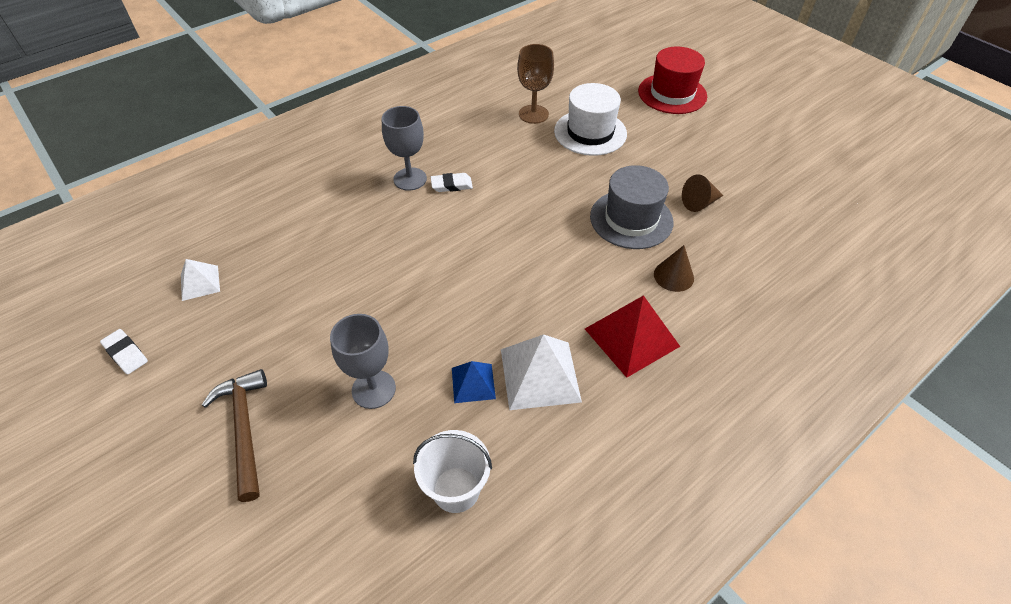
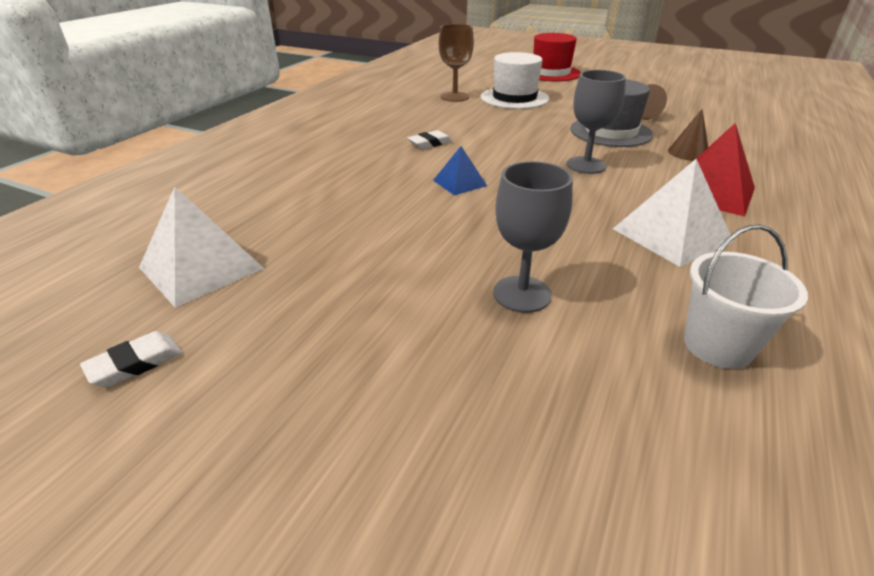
camera: 25 degrees left, 15 degrees down
white eraser [100,329,148,374] -> white eraser turned 60 degrees counterclockwise [80,331,182,387]
white pyramid [181,259,220,301] -> white pyramid [139,187,264,308], size x1.75
brown hammer [202,369,267,502] -> none
grey goblet [382,106,427,191] -> grey goblet moved to [567,70,626,174]
blue pyramid [452,361,496,403] -> blue pyramid moved to [433,146,487,195]

